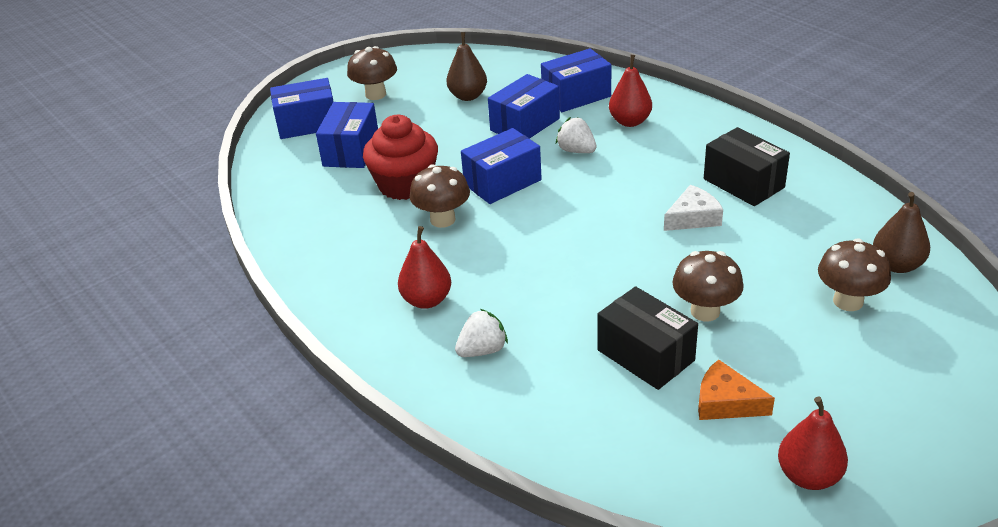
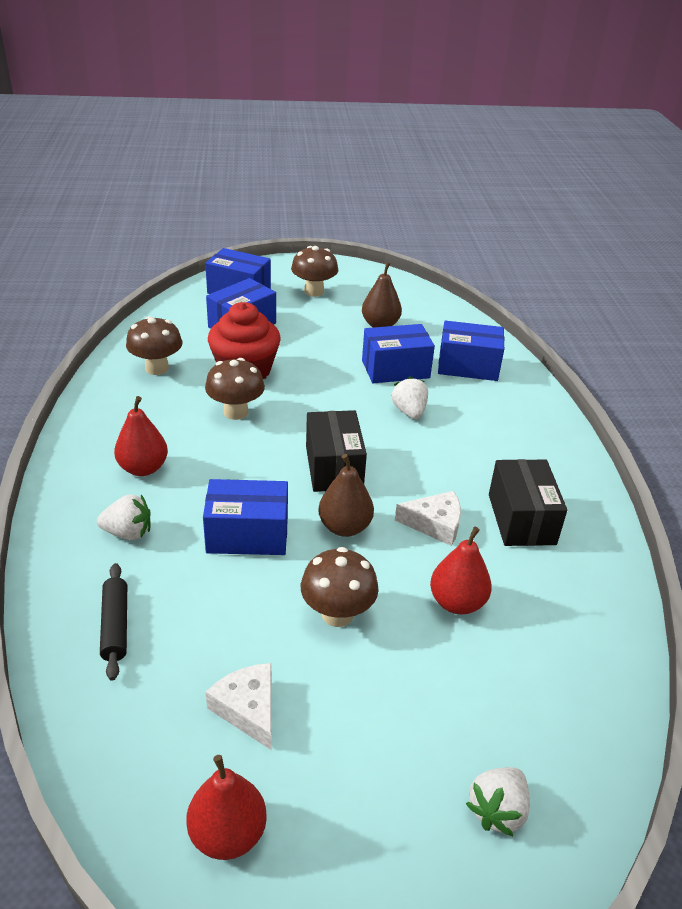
camera: 30 degrees right, 0 degrees up
blue box [461,128,542,204] -> blue box moved to [203,479,288,555]
black box [597,286,698,390] -> black box moved to [306,410,367,492]
red pear [609,55,652,127] -> red pear moved to [430,527,492,614]
orange cheese [698,360,775,420] -> white cheese [206,663,272,750]
brown mushroom [818,238,891,311] -> brown mushroom moved to [126,316,182,375]
brown pear [873,192,930,273] -> brown pear moved to [318,454,374,537]
none -> black rolling pin [100,563,127,681]
none -> white strawberry [466,767,530,836]

